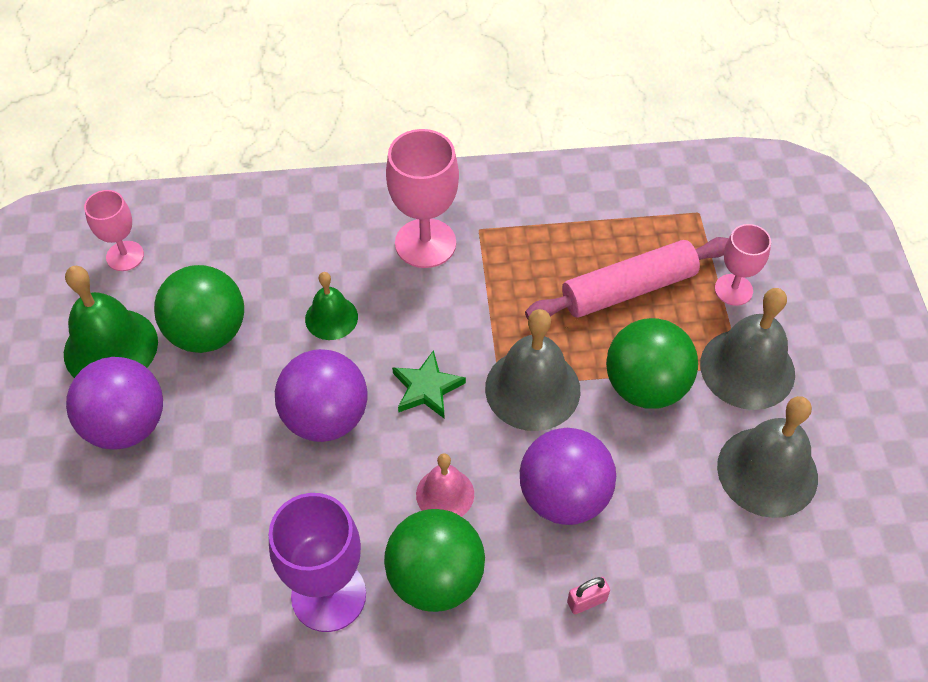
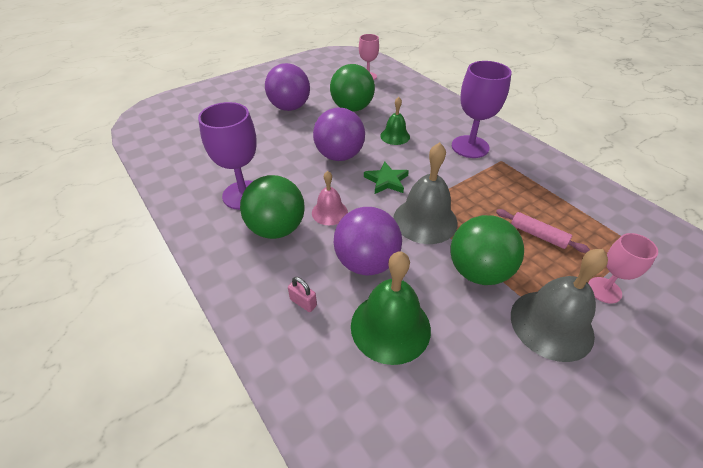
camera: 60 degrees right, 10 degrees down
green bell [64,266,158,378] -> green bell moved to [351,251,431,365]
pink goblet [386,129,459,268] -> purple goblet [452,61,512,158]
pink rolling pin [525,237,729,319] -> pink rolling pin [496,209,590,253], size x0.55
grey bell [717,396,818,518] -> none

